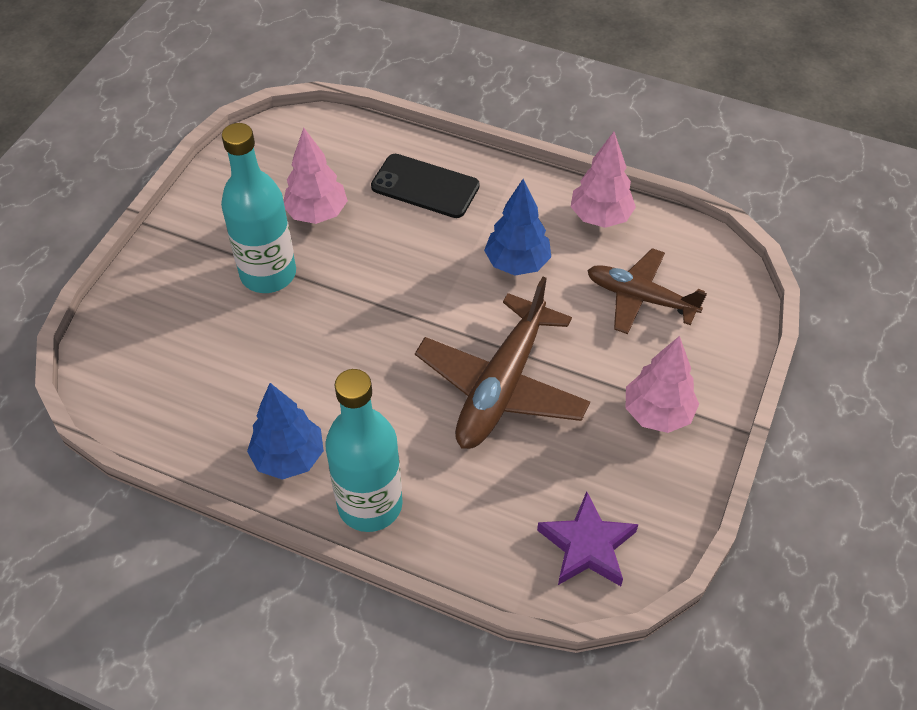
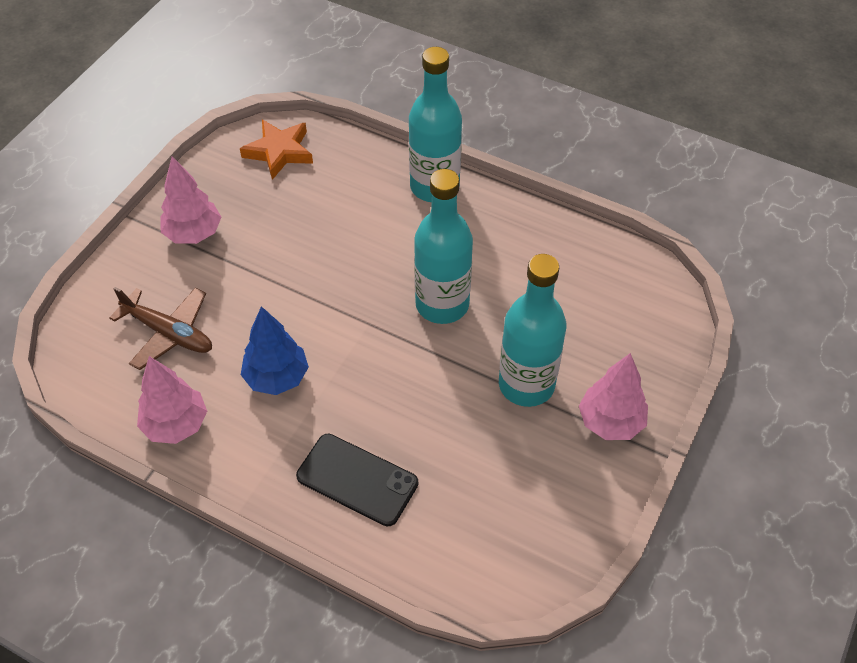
camera: 175 degrees left, 0 degrees up
blue tree [247,383,324,480] -> none
pink tree [283,128,348,224] -> pink tree moved to [579,353,648,440]
brown plane [415,277,590,449] -> none
purple star [537,491,639,586] -> orange star [240,120,313,180]
none -> turquoise bottle [414,169,473,324]

